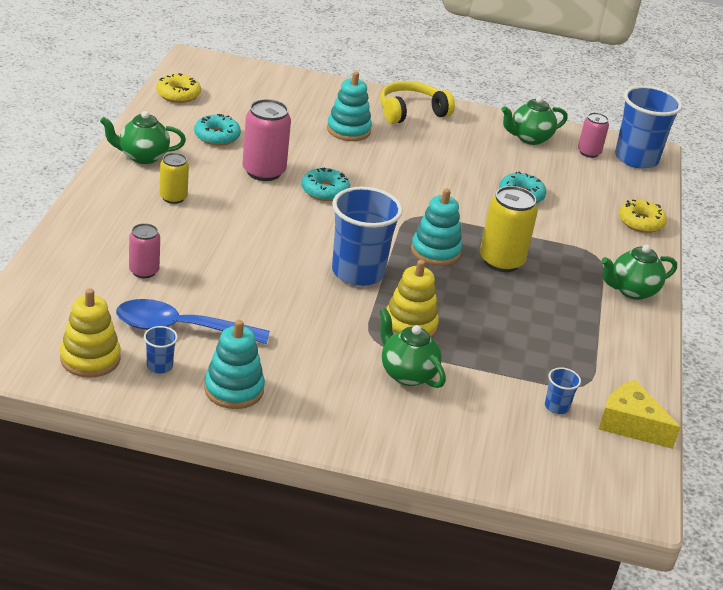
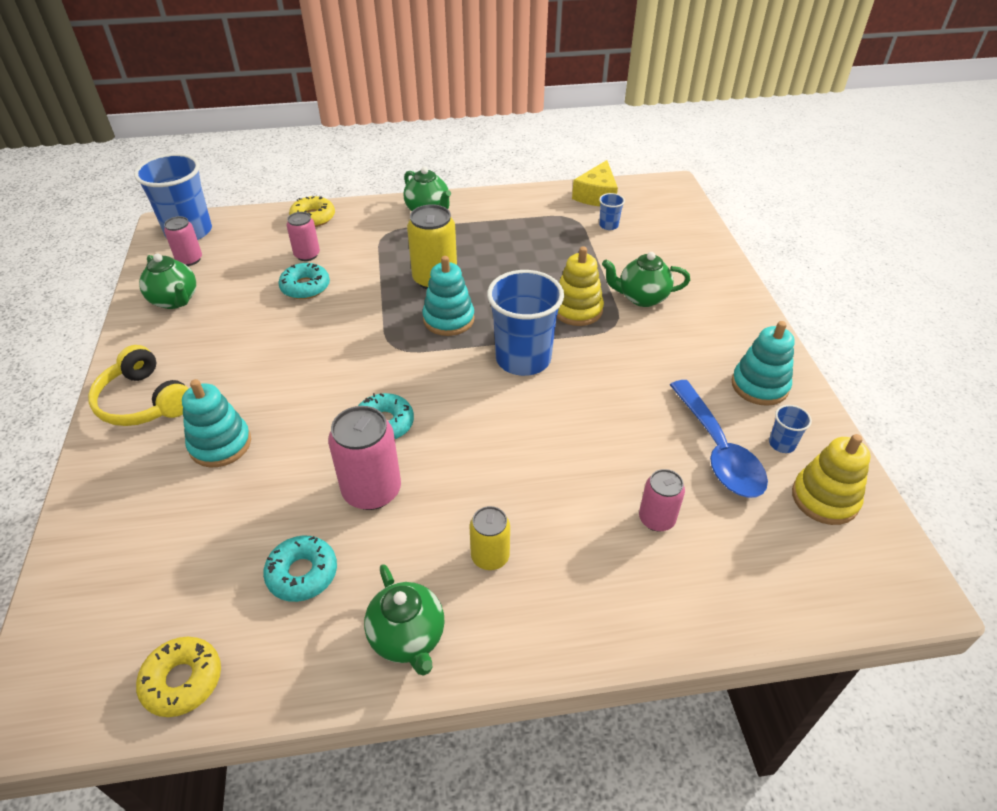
camera: 105 degrees left, 10 degrees up
green teapot [379,308,446,388] -> green teapot turned 60 degrees clockwise [602,252,690,307]
none -> pink can [286,212,320,261]

